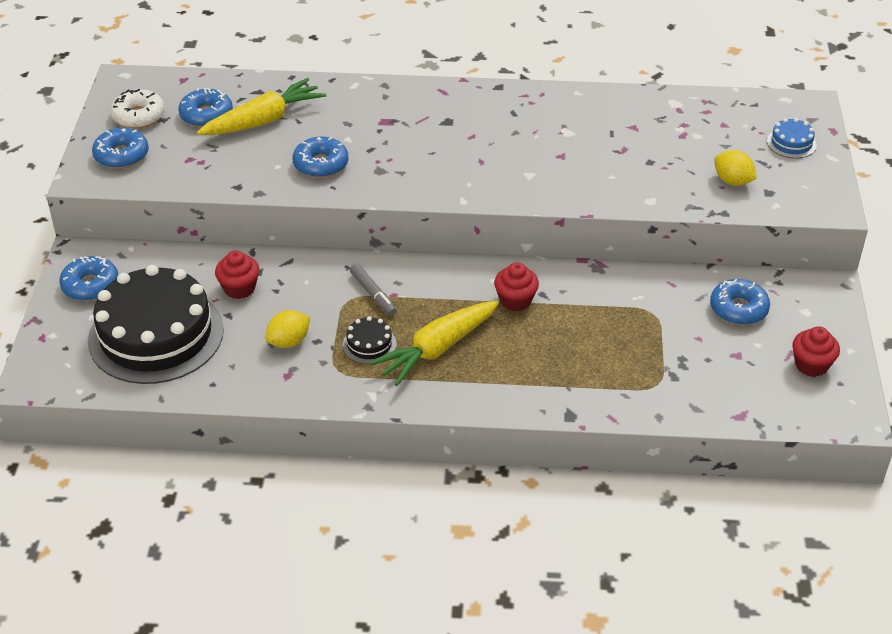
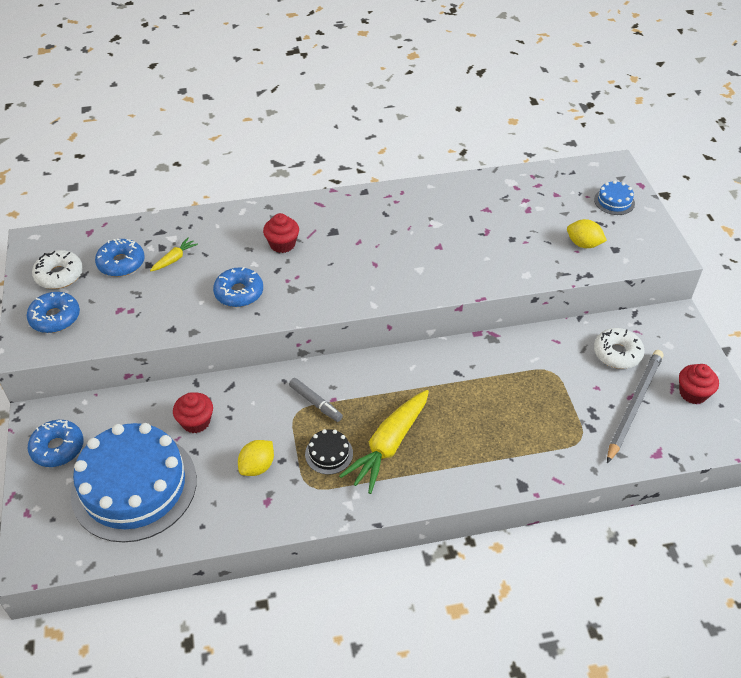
camera: 15 degrees left, 5 degrees up
black cake [88,265,224,384] -> blue cake [71,423,197,542]
yellow carrot [197,78,326,135] -> yellow carrot [150,238,198,271], size x0.47
red cupcake [494,263,539,311] -> red cupcake moved to [263,213,299,253]
blue donut [710,279,770,325] -> white donut [594,328,645,369]
none -> grey pencil [607,350,663,463]

